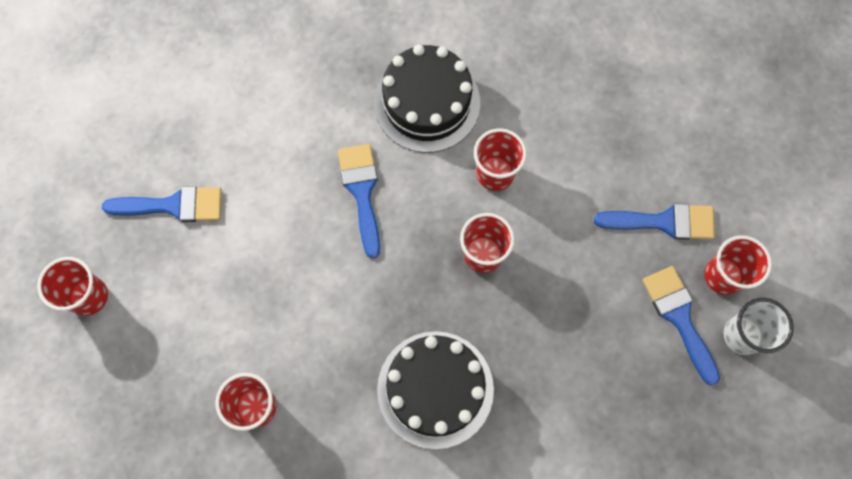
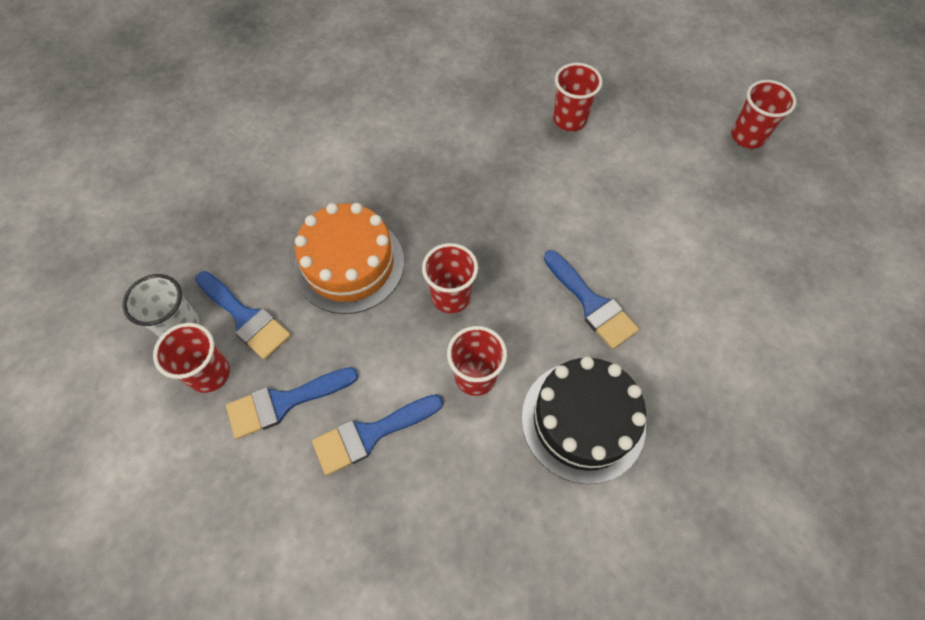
camera: 155 degrees right, 10 degrees down
blue brush [102,186,222,222] -> blue brush moved to [312,394,443,475]
black cake [377,331,494,449] -> none
none -> orange cake [294,203,404,314]

